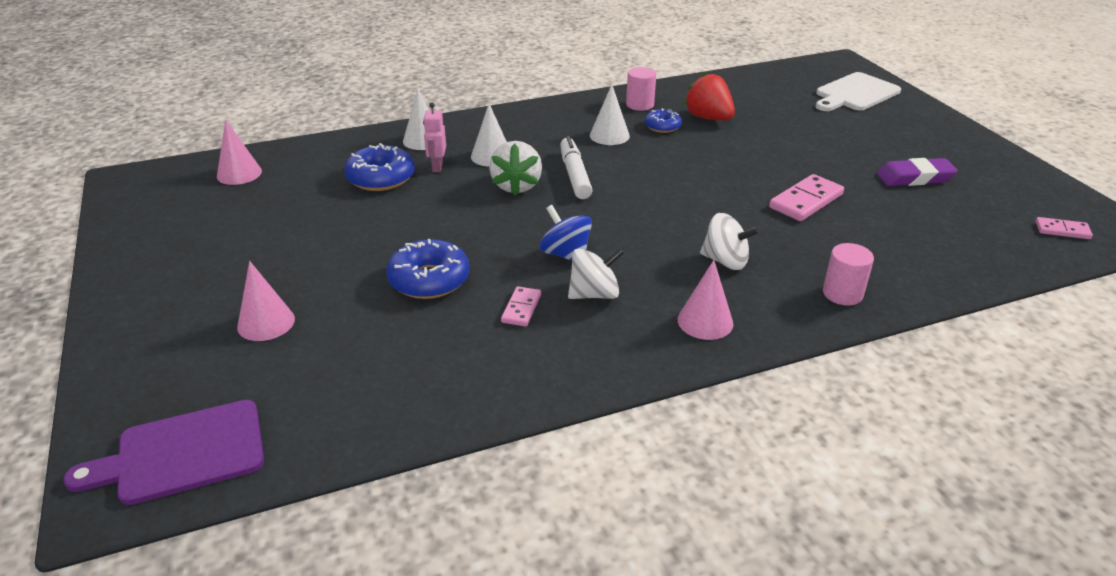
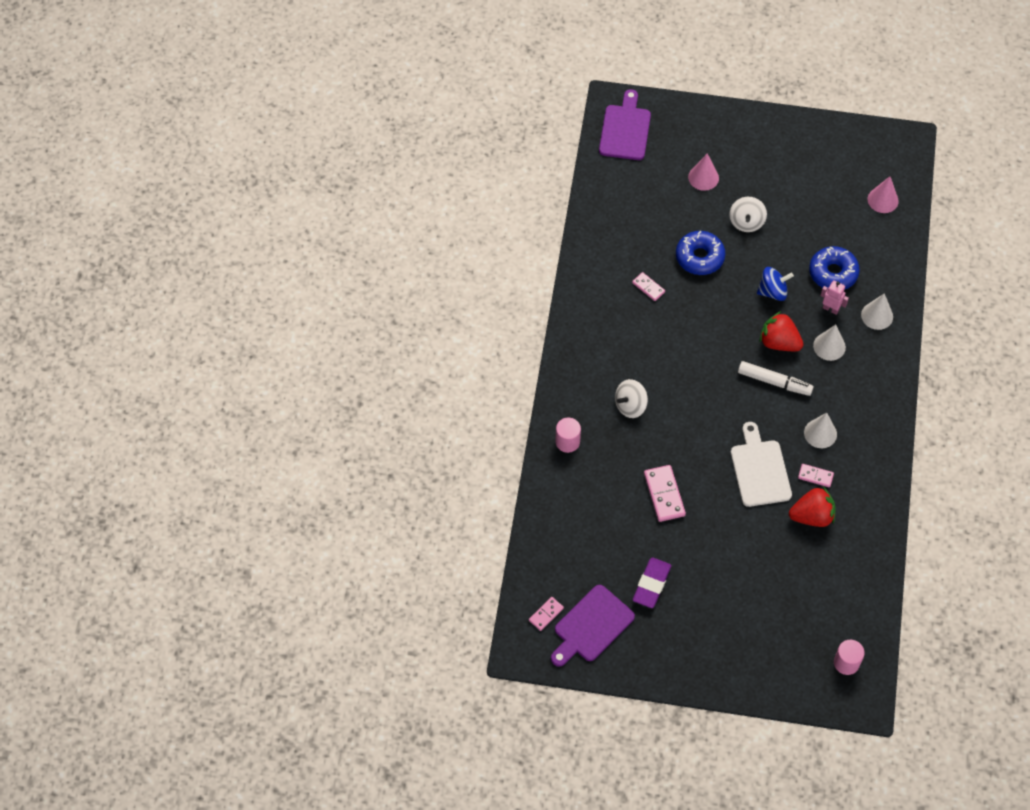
camera: 120 degrees right, 25 degrees up
white strawberry [489,141,542,196] -> red strawberry [759,311,804,351]
blue spinning top [539,205,592,261] -> blue spinning top moved to [757,267,794,301]
white spinning top [568,247,624,299] -> white spinning top moved to [730,197,767,232]
pink cylinder [626,67,656,111] -> pink cylinder moved to [834,640,865,675]
blue donut [645,108,682,133] -> pink domino [798,464,834,487]
pink cone [677,260,733,340] -> none
white cutting board [816,72,901,111] -> white cutting board moved to [731,422,792,507]
none -> purple cutting board [551,585,635,667]

